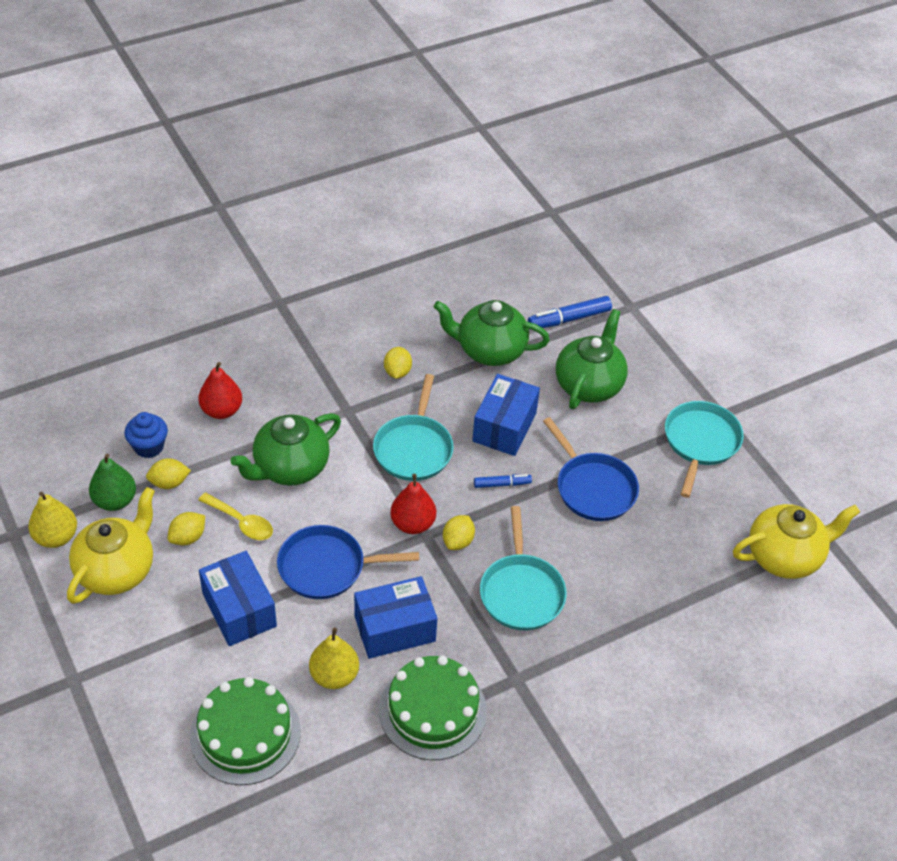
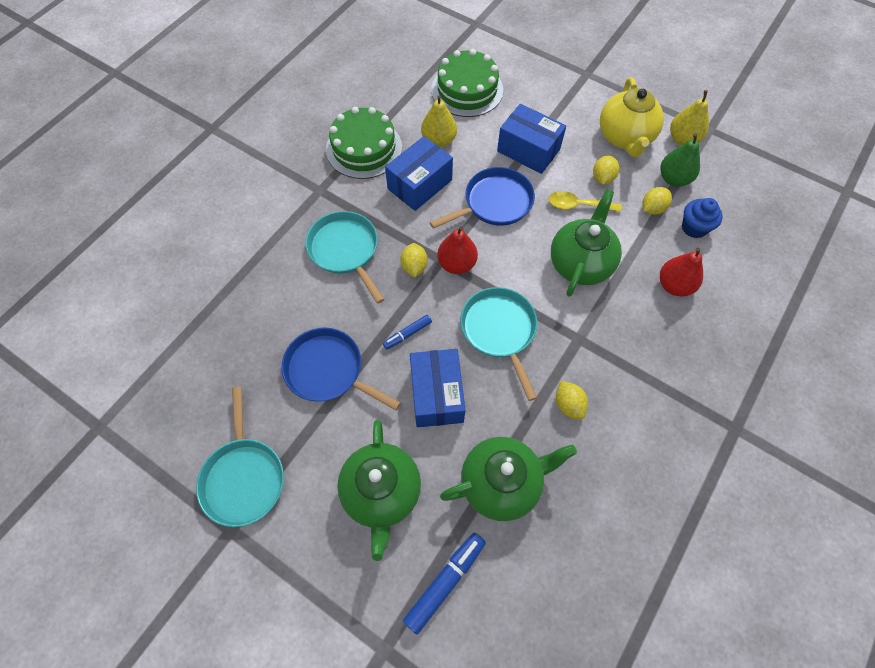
camera: 155 degrees right, 15 degrees up
yellow teapot [733,504,860,579] -> none

